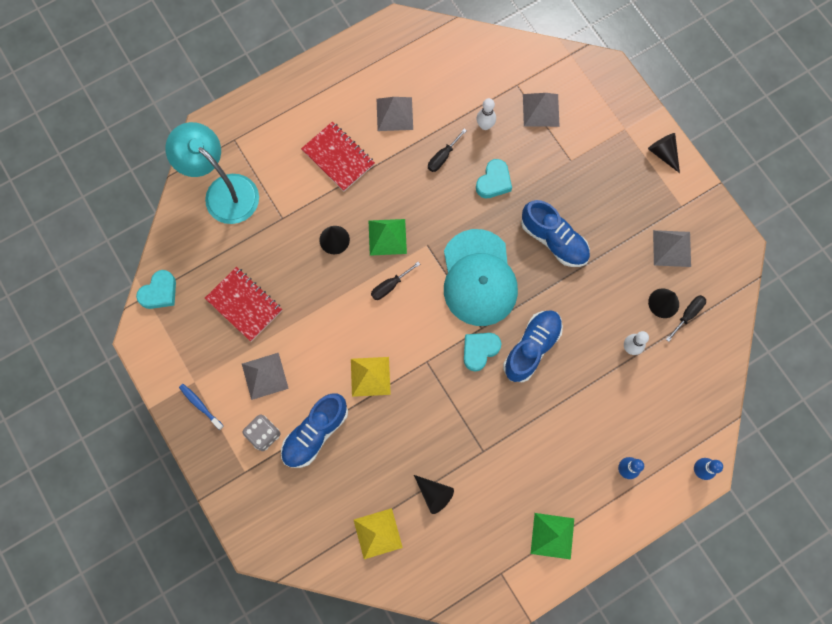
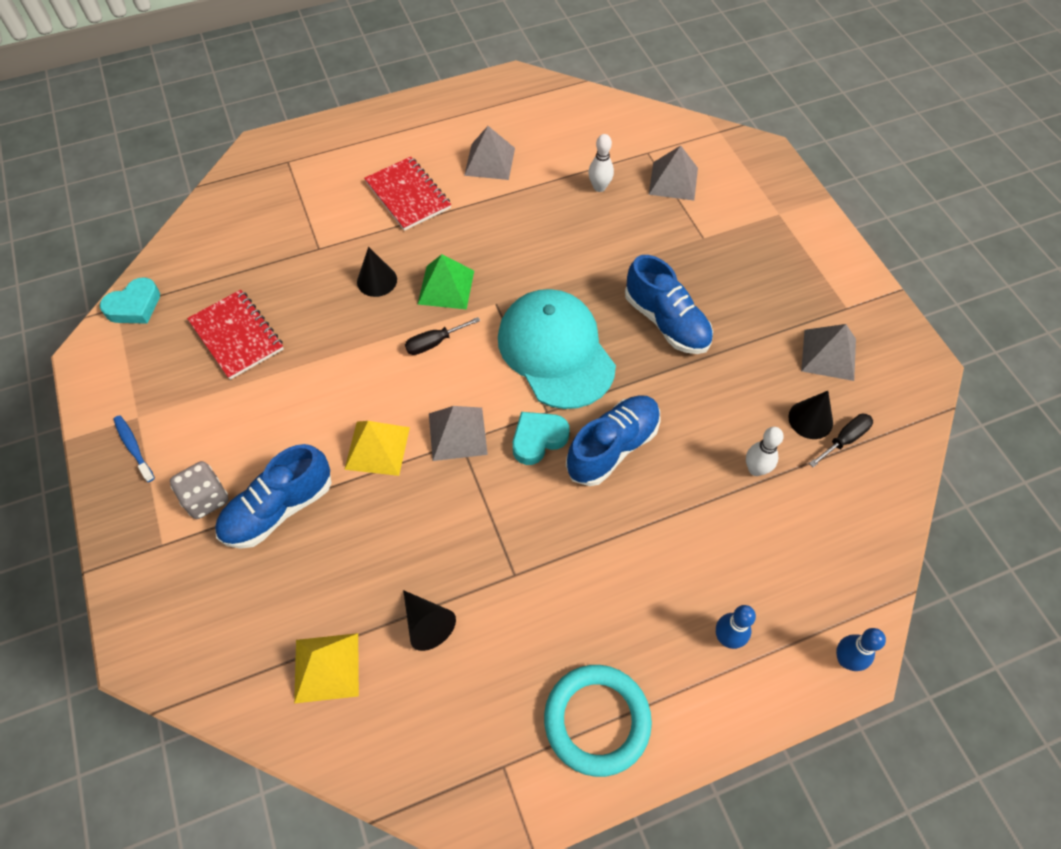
camera: 10 degrees right, 15 degrees down
turquoise lamp [165,122,259,224] -> none
grey pyramid [242,353,289,400] -> grey pyramid moved to [429,406,488,461]
black screwdriver [428,129,467,172] -> none
turquoise cap [444,229,518,326] -> turquoise cap turned 150 degrees clockwise [498,289,616,409]
turquoise heart [476,159,512,198] -> none
green pyramid [531,513,574,560] -> turquoise ring [544,665,652,777]
black cone [648,133,680,173] -> none

